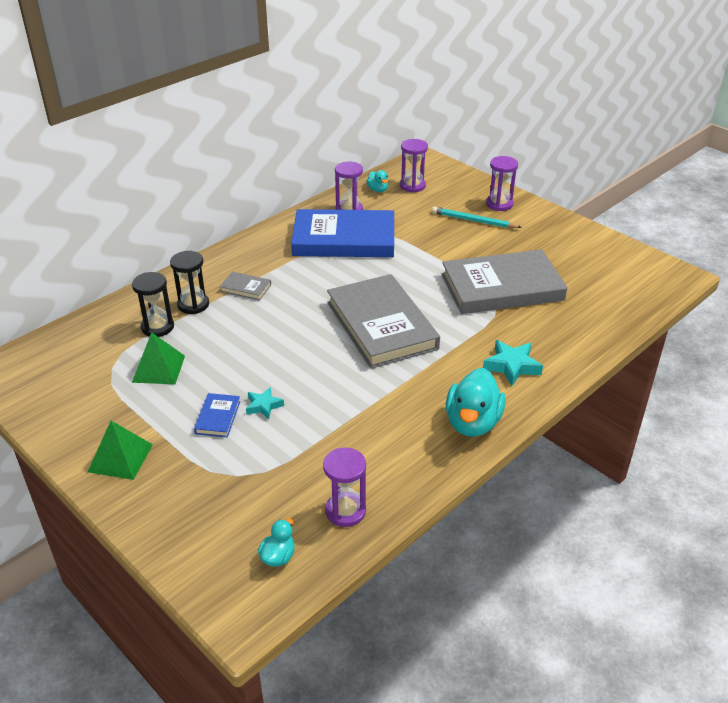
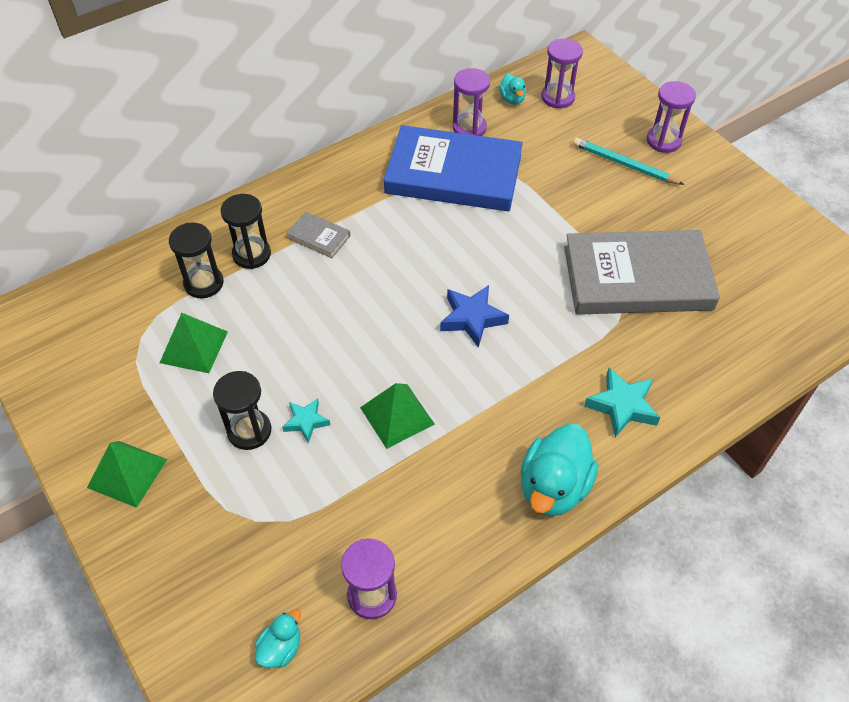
camera: 10 degrees right, 15 degrees up
blue book [194,393,240,437] -> black hourglass [213,371,271,450]
grey book [327,274,440,369] -> blue star [440,285,509,348]
none -> green pyramid [360,383,435,449]

